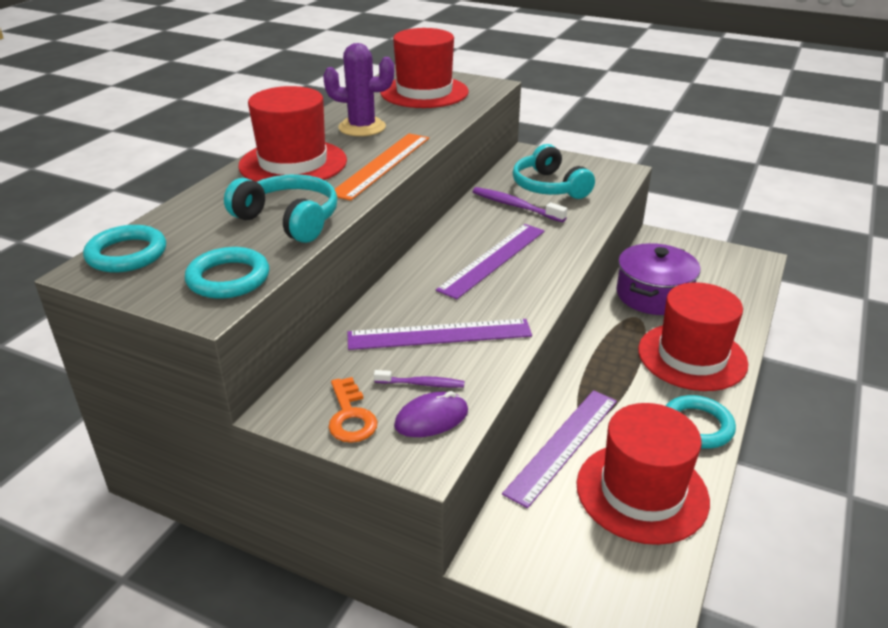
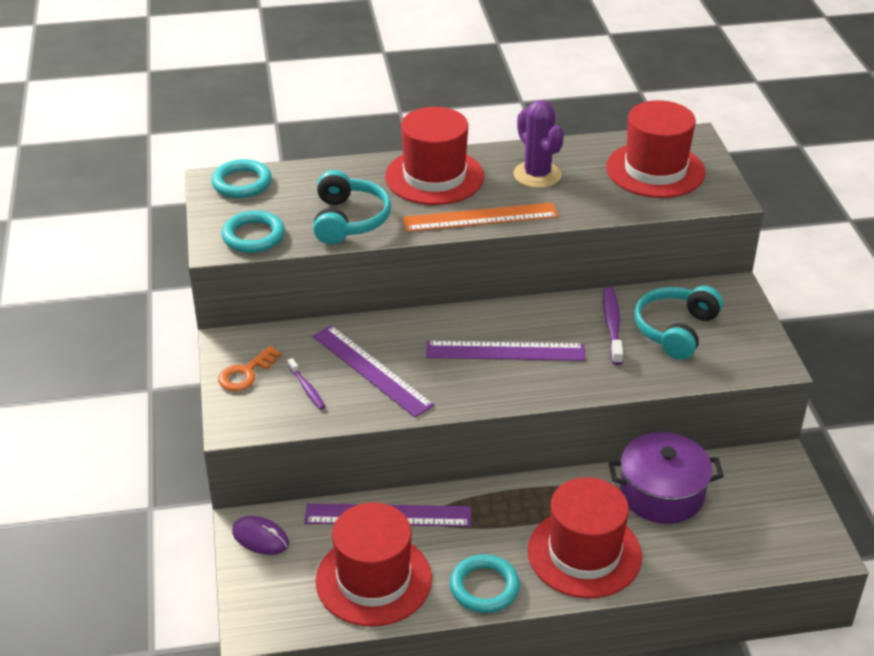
camera: 55 degrees right, 5 degrees up
purple mouse [394,391,468,437] -> purple mouse moved to [232,516,289,555]

